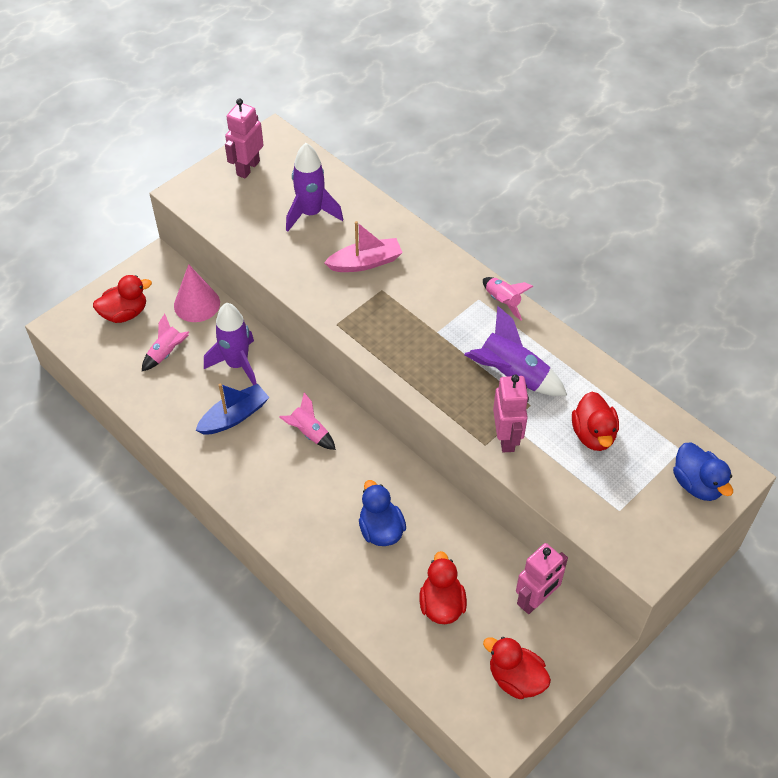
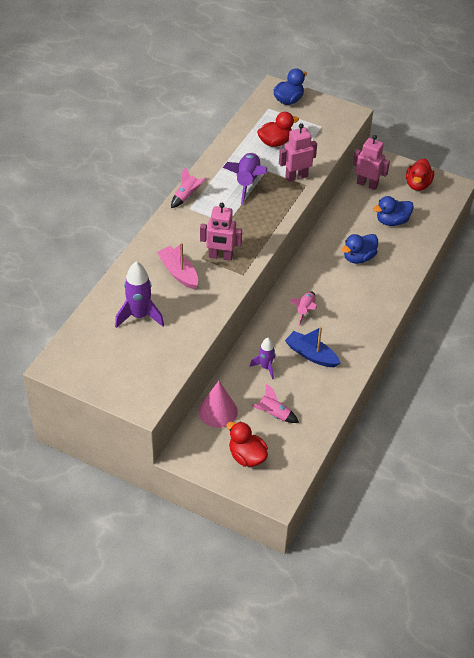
camera: 110 degrees left, 5 degrees down
purple rocket [204,303,257,385] -> purple rocket [250,338,275,379], size x0.61
pink robot [225,98,264,179] -> pink robot moved to [200,203,242,261]
red duck [419,551,467,624] -> blue duck [373,196,414,226]

